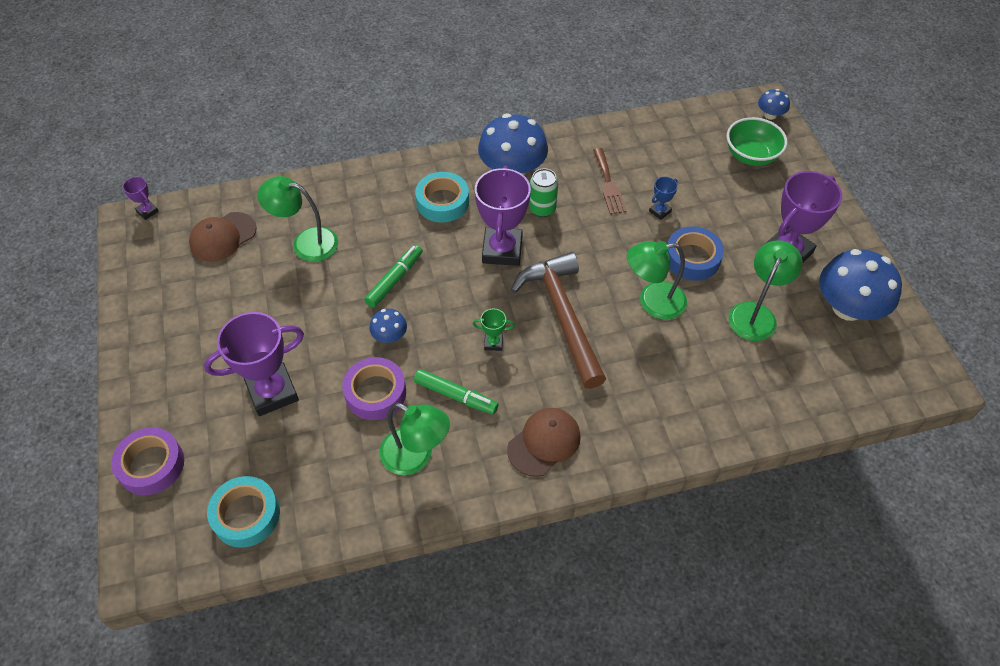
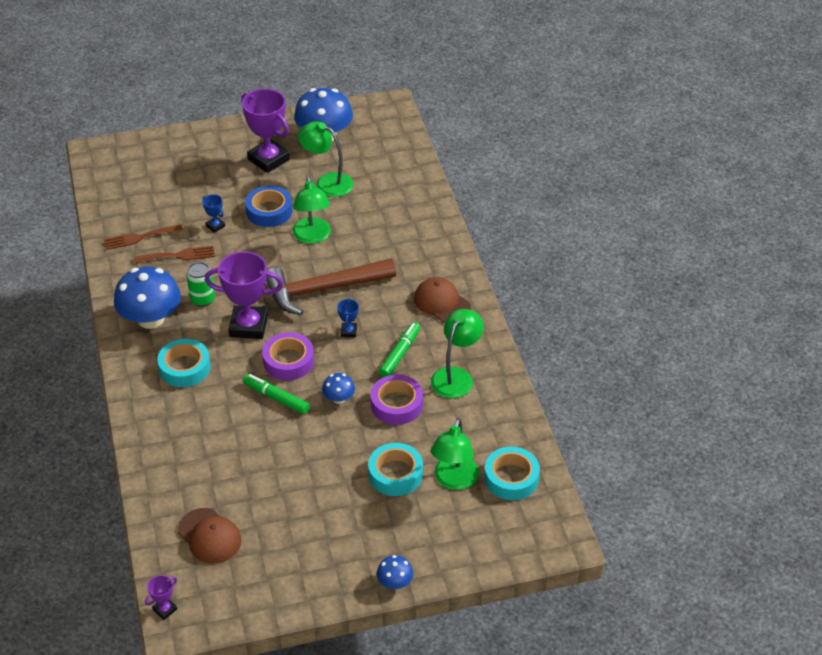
camera: 90 degrees left, 10 degrees down
purple tape [111,427,184,495] -> purple tape moved to [262,332,314,381]
purple trophy [204,312,304,416] -> turquoise tape [368,443,423,496]
green lamp [257,176,338,262] -> green lamp moved to [431,418,479,490]
green trophy [473,309,514,351] -> blue trophy [337,298,359,337]
green bowl [727,117,787,166] -> none
blue mushroom [758,89,790,120] -> blue mushroom moved to [377,555,413,589]
none -> brown fork [104,225,183,250]

